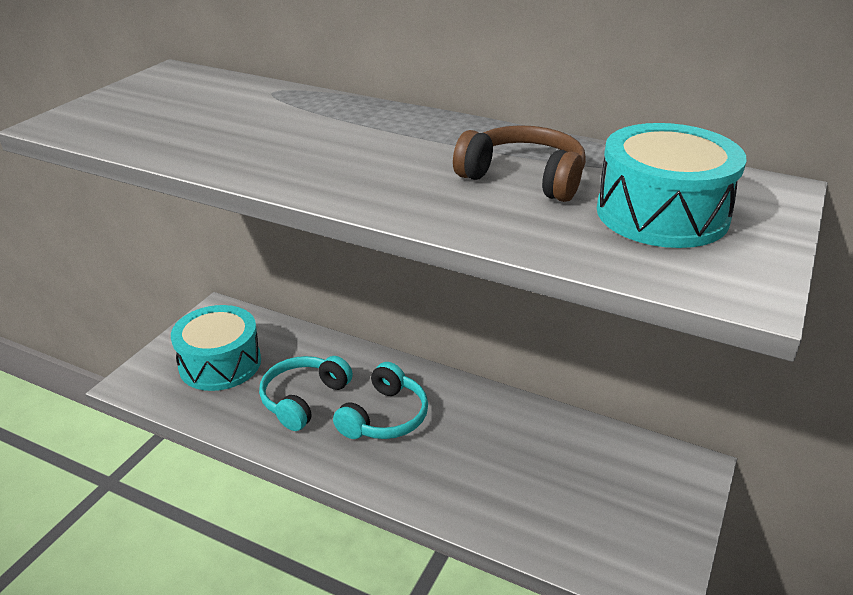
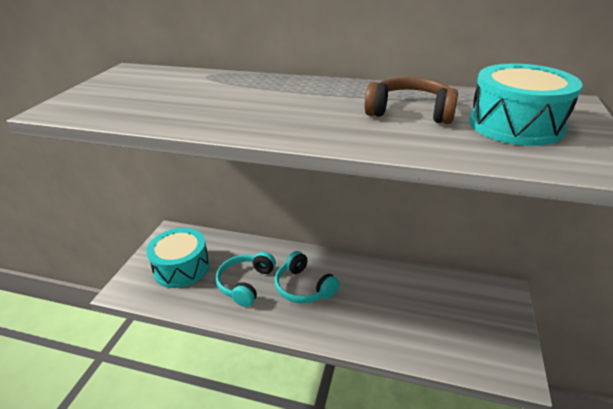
camera: 10 degrees left, 0 degrees up
turquoise headphones [333,362,428,439] -> turquoise headphones turned 120 degrees clockwise [275,251,340,303]

